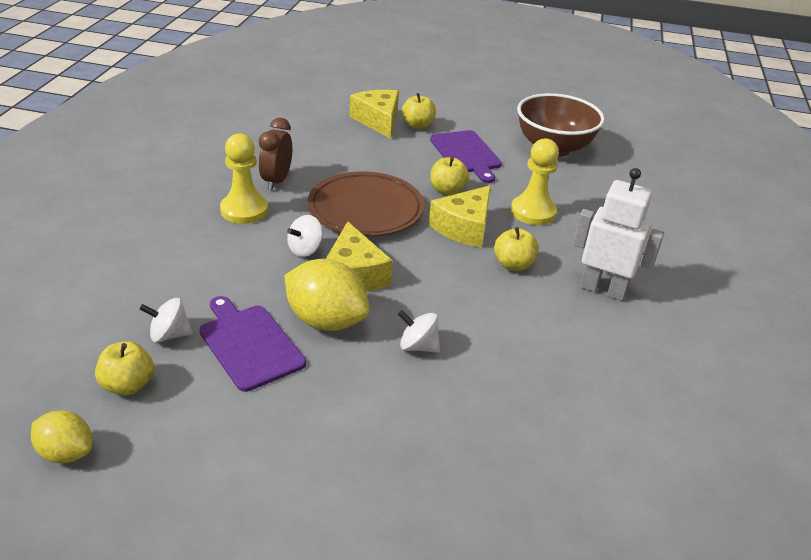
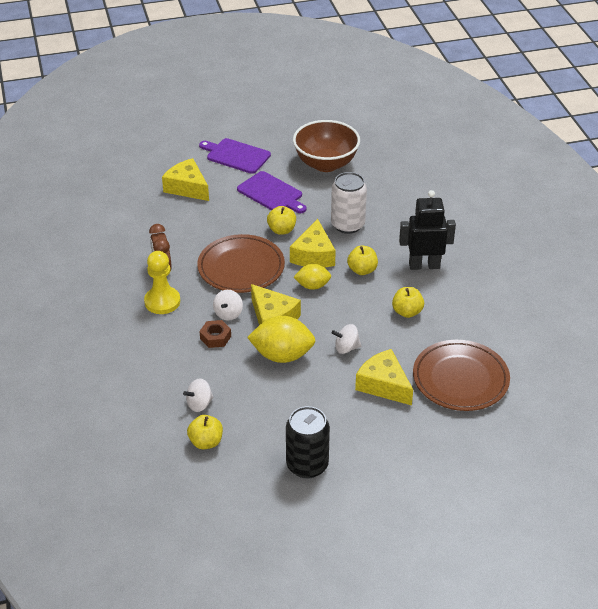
camera: 25 degrees left, 5 degrees up
yellow lemon [31,411,92,464] -> yellow lemon moved to [294,264,331,290]
purple cutting board [199,296,306,392] -> purple cutting board moved to [199,138,271,174]
yellow apple [402,93,436,129] -> yellow apple moved to [392,287,424,318]
yellow pawn [511,138,559,225] -> white can [331,172,367,234]
white robot [573,168,664,301] -> black robot [399,190,456,270]
none -> brown nut [200,320,231,348]
none -> black can [286,406,330,479]
none -> yellow cheese [355,349,413,405]
none -> brown plate [413,340,510,411]

